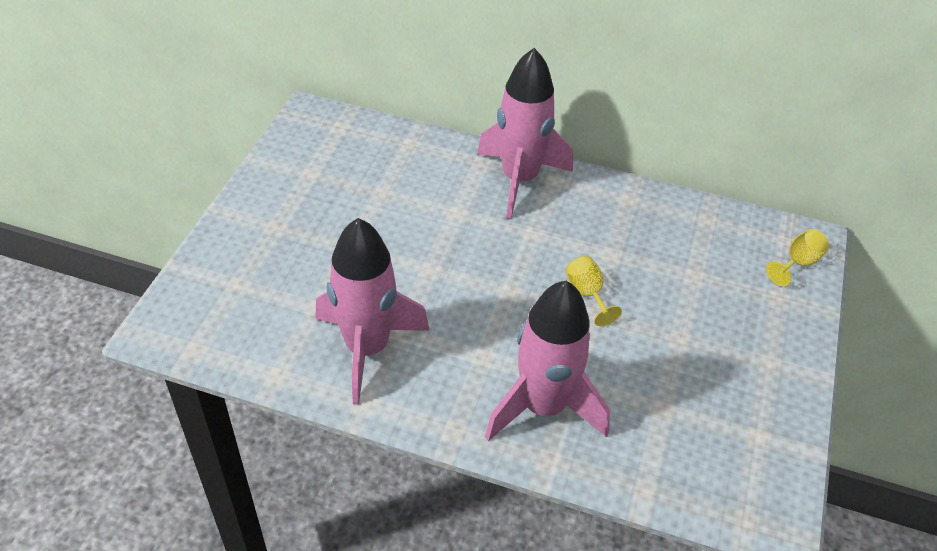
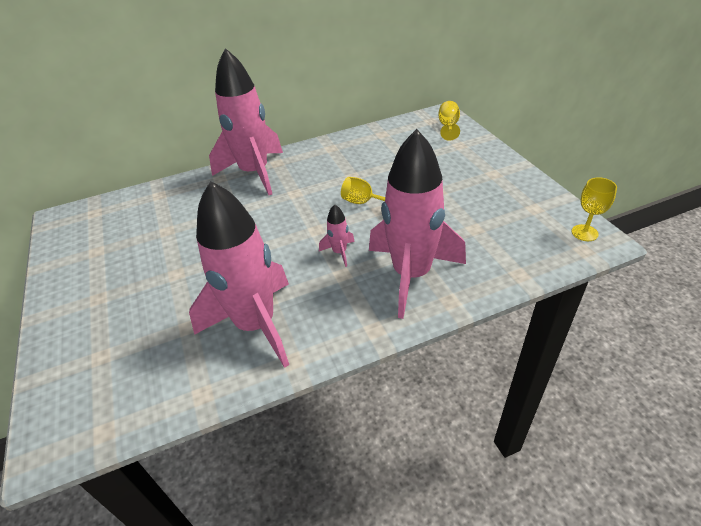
camera: 35 degrees left, 5 degrees down
none -> pink rocket [319,204,355,267]
none -> yellow goblet [572,177,617,241]

